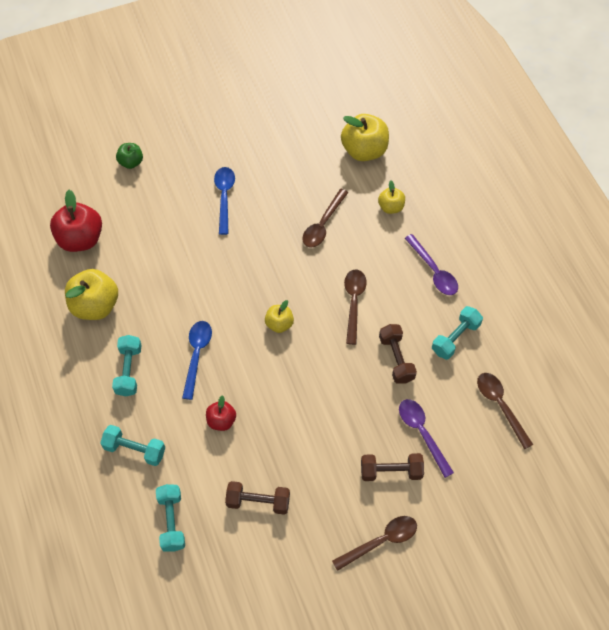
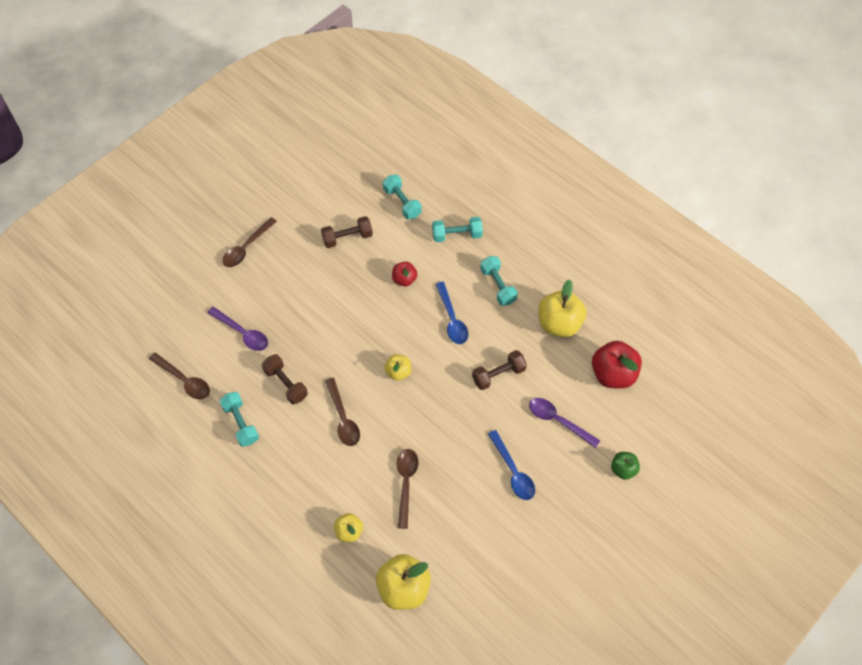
camera: 155 degrees right, 0 degrees up
brown dumbbell [361,453,424,481] -> brown dumbbell moved to [472,350,527,390]
purple spoon [405,234,458,295] -> purple spoon moved to [529,398,600,448]
turquoise dumbbell [432,306,483,360] -> turquoise dumbbell turned 45 degrees counterclockwise [220,392,259,447]

